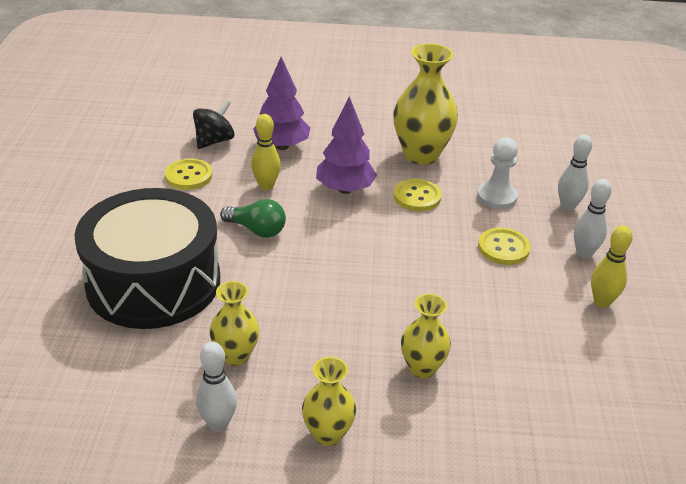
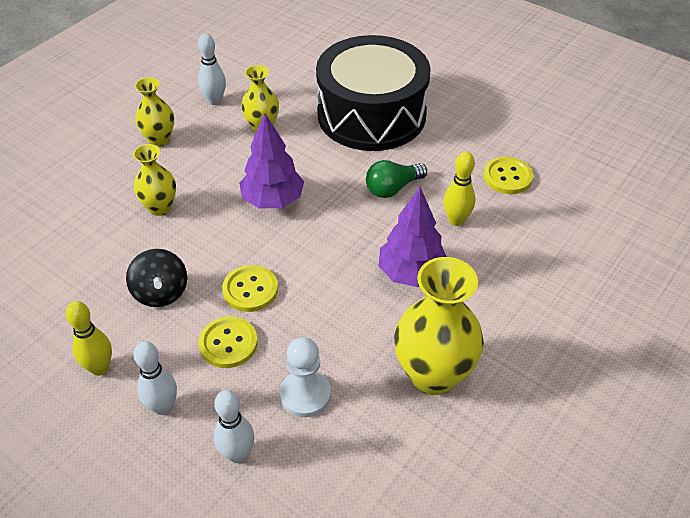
camera: 125 degrees right, 10 degrees up
black spinning top [193,100,235,149] -> black spinning top moved to [126,249,187,307]
purple tree [253,57,310,150] -> purple tree moved to [239,113,304,209]
yellow button [393,179,442,212] -> yellow button moved to [222,265,278,312]

